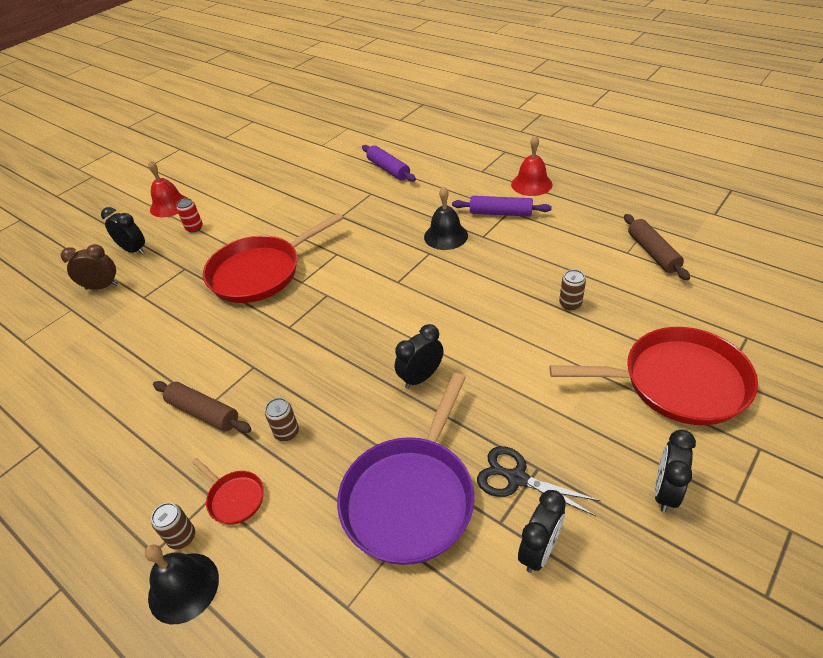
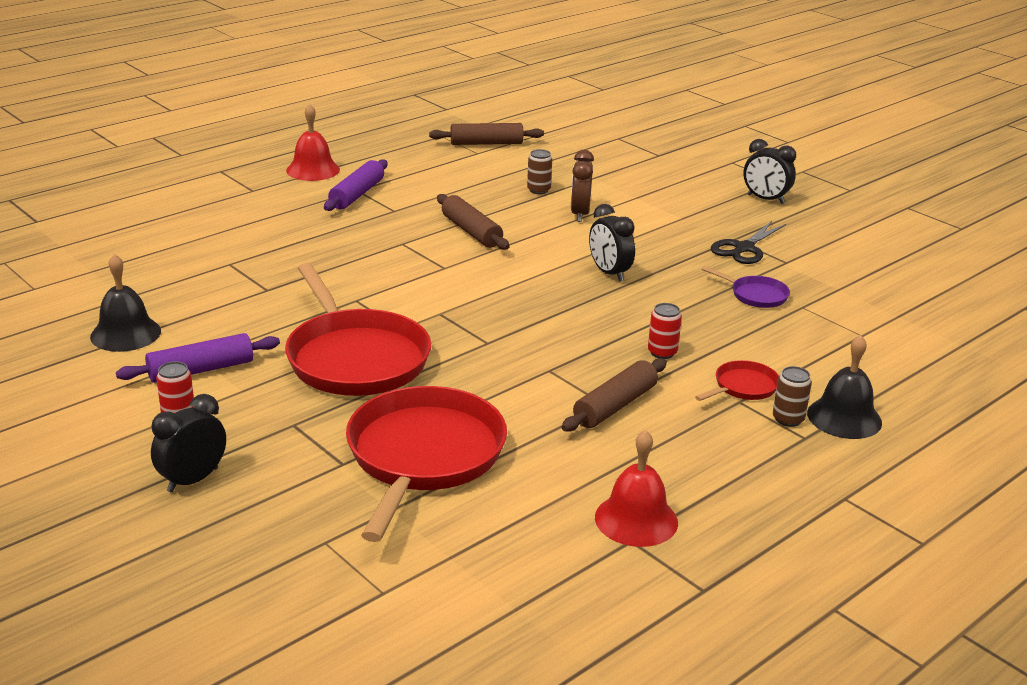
camera: 85 degrees left, 15 degrees down
brown clock [61,244,118,290] -> brown clock moved to [571,150,594,222]
red bell [148,160,187,217] -> red bell moved to [595,430,678,547]
brown can [265,398,299,441] -> red can [648,303,682,359]
purple pan [337,373,475,565] -> purple pan [702,266,790,308], size x0.44
purple rolling pin [362,145,416,182] -> purple rolling pin moved to [116,333,280,383]
black bell [424,186,468,250] -> black bell moved to [90,254,161,352]
black clock [518,490,566,573] -> none
red pan [549,327,758,425] -> red pan moved to [346,386,507,542]
none -> brown rolling pin [437,194,509,250]

